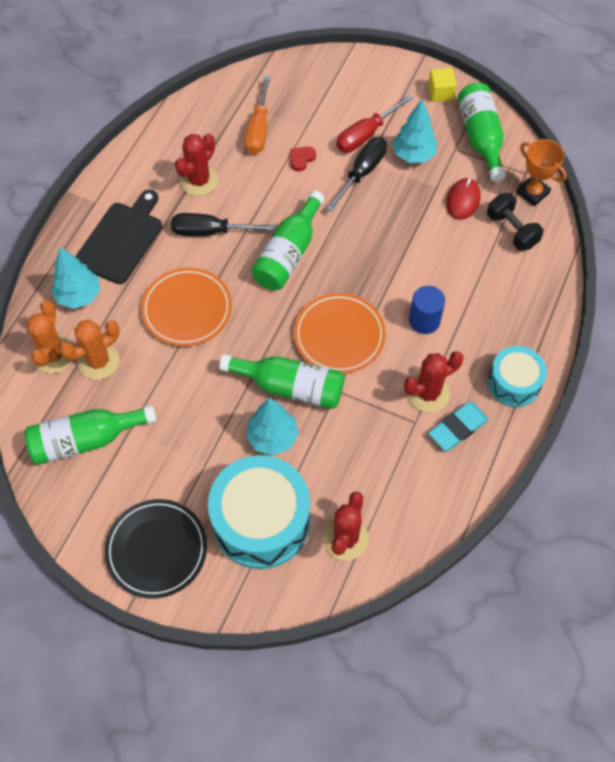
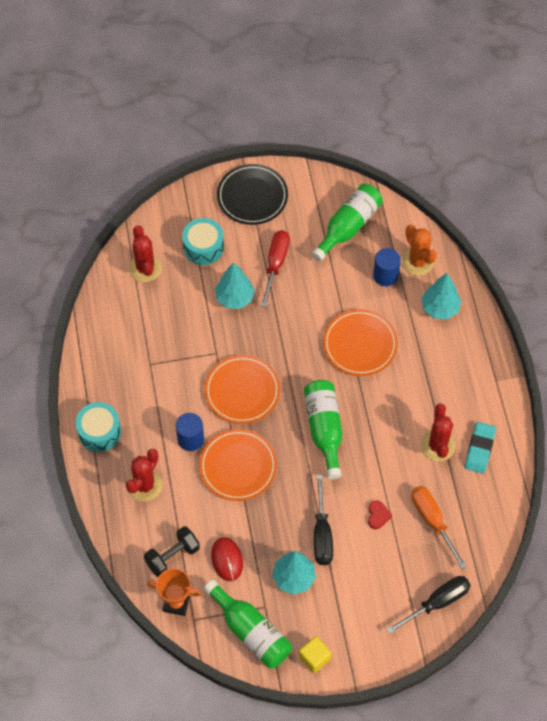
camera: 145 degrees right, 0 degrees up
orange cactus [59,320,120,380] -> blue cylinder [373,248,401,286]
black cutting board [75,190,162,284] -> none
black screwdriver [171,213,276,236] -> black screwdriver moved to [386,576,471,634]
turquoise drum [208,455,310,569] -> turquoise drum [182,218,224,265], size x0.58
green bottle [219,354,345,409] -> none
red screwdriver [336,94,413,152] -> red screwdriver moved to [261,230,290,307]
red cactus [404,351,464,412] -> red cactus moved to [126,449,163,501]
turquoise eraser [428,402,489,451] -> turquoise eraser moved to [465,422,496,474]
black dumbbell [487,193,544,251] -> black dumbbell turned 60 degrees counterclockwise [144,526,200,577]
none -> orange plate [199,429,277,501]

